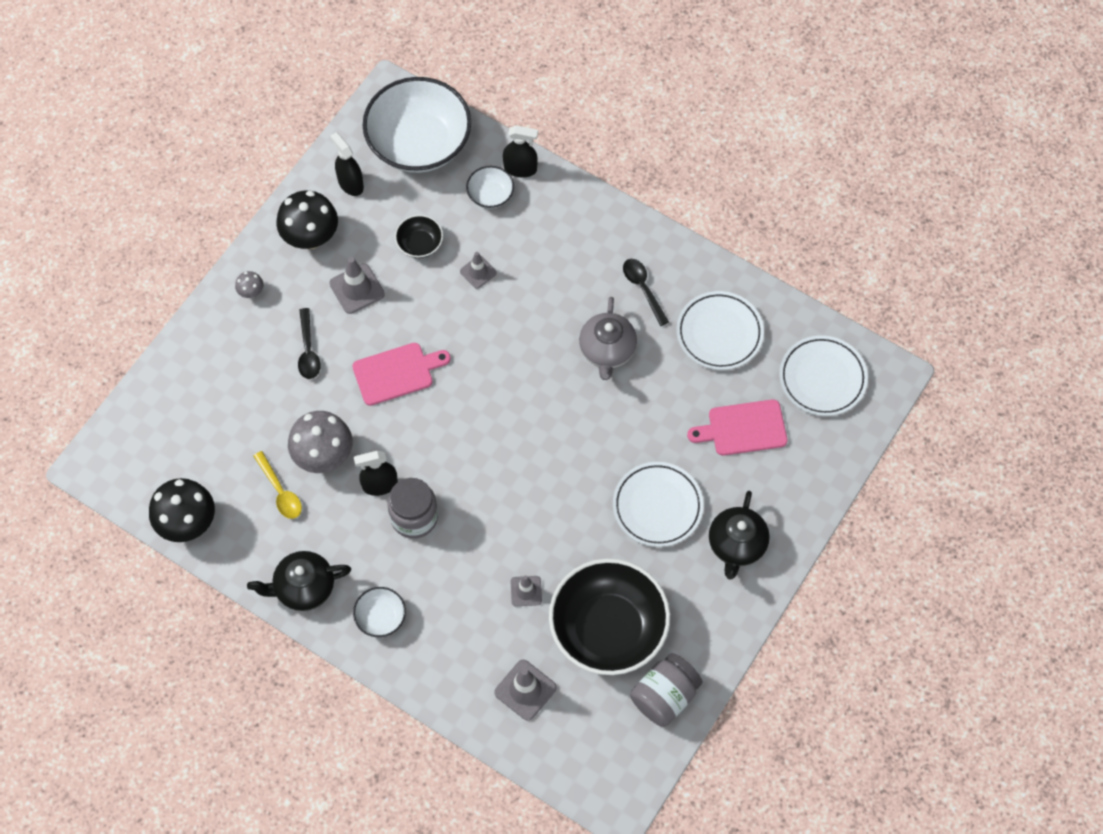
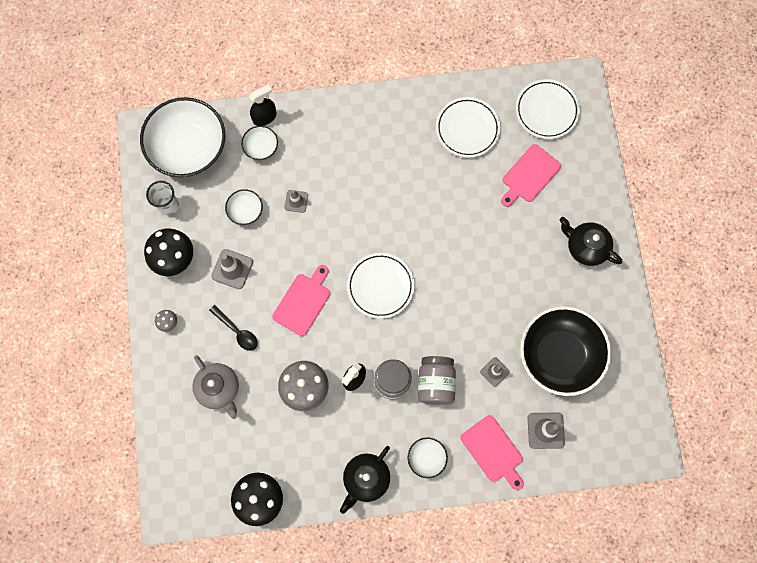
camera: 40 degrees left, 10 degrees up
yellow spoon [253,451,302,519] -> none
black spray bottle [330,132,364,196] -> white cup [146,181,179,216]
black bowl [395,215,443,258] -> white bowl [225,189,263,225]
grey teapot [579,297,637,380] -> grey teapot moved to [192,355,239,419]
white plate [613,462,704,547] -> white plate moved to [347,253,414,319]
black spoon [623,259,669,326] -> none
grey jar [630,653,703,727] -> grey jar moved to [418,356,456,405]
black teapot [709,491,770,580] -> black teapot turned 150 degrees clockwise [560,217,622,266]
none -> pink cutting board [460,415,524,490]

